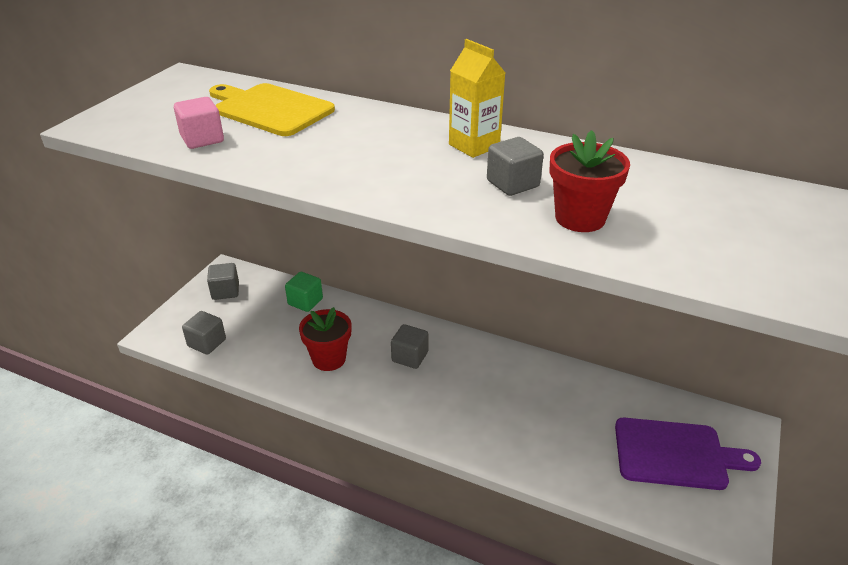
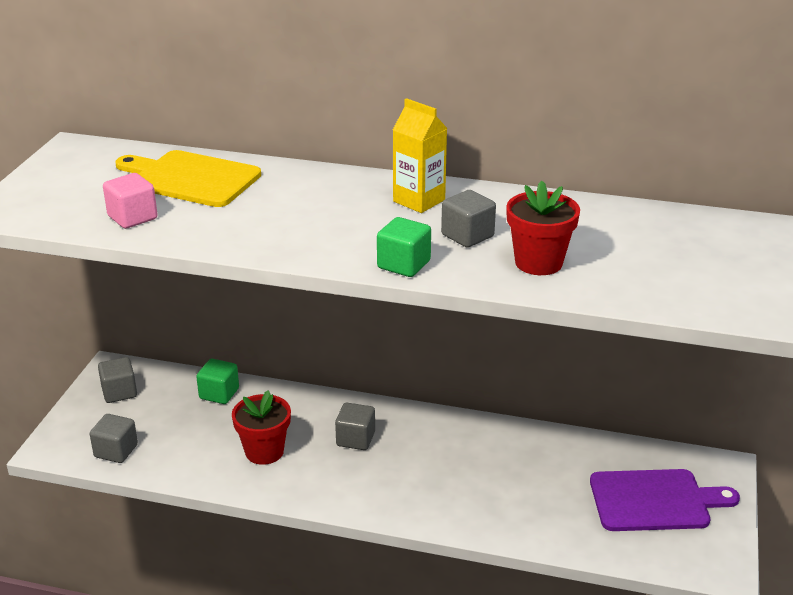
camera: 10 degrees left, 5 degrees down
none -> green cube [377,217,431,277]

